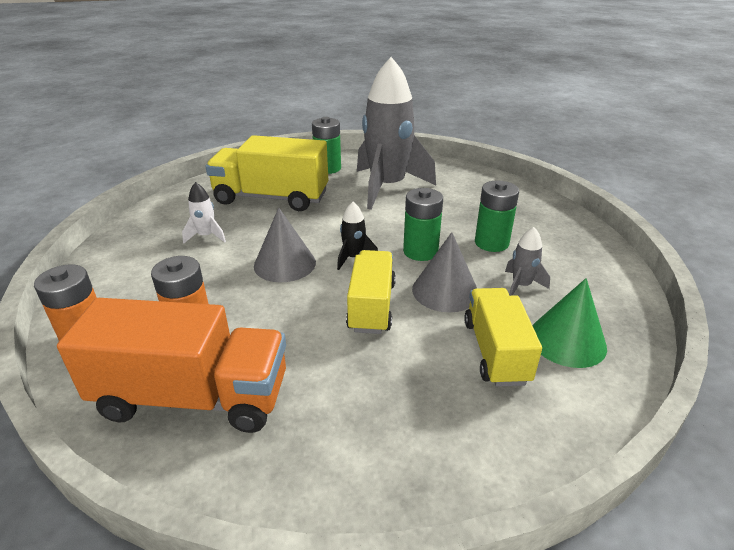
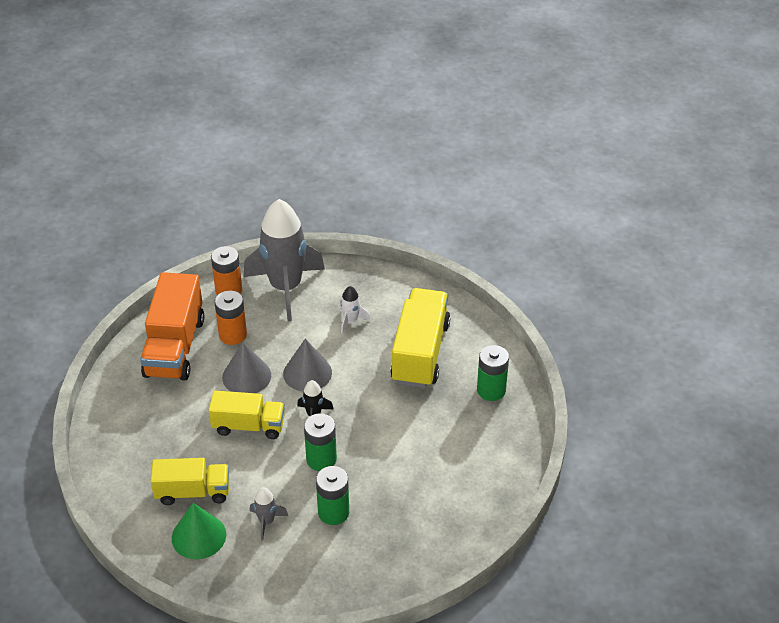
camera: 90 degrees right, 10 degrees up
grey rocket [357,57,436,210] -> grey rocket moved to [244,199,325,321]
grey cone [412,232,477,312] -> grey cone moved to [222,342,271,393]

